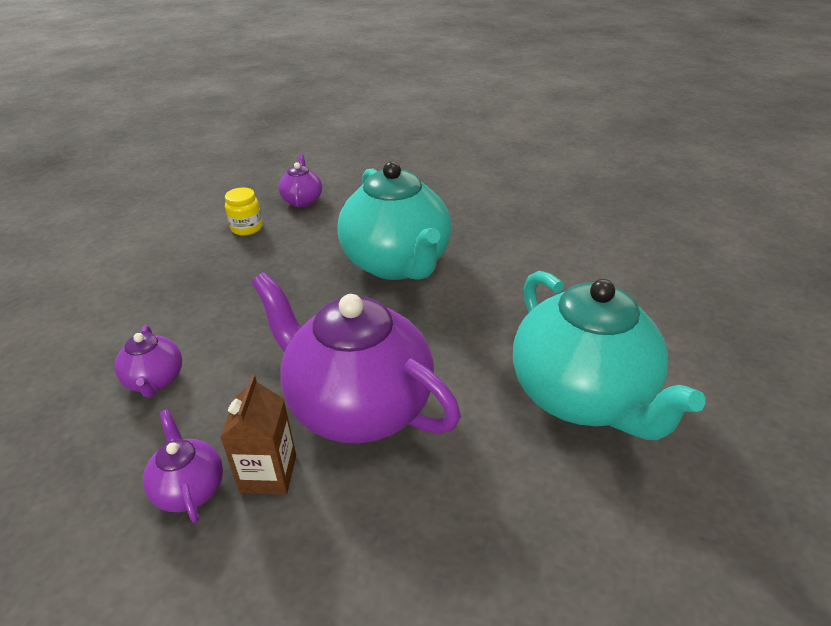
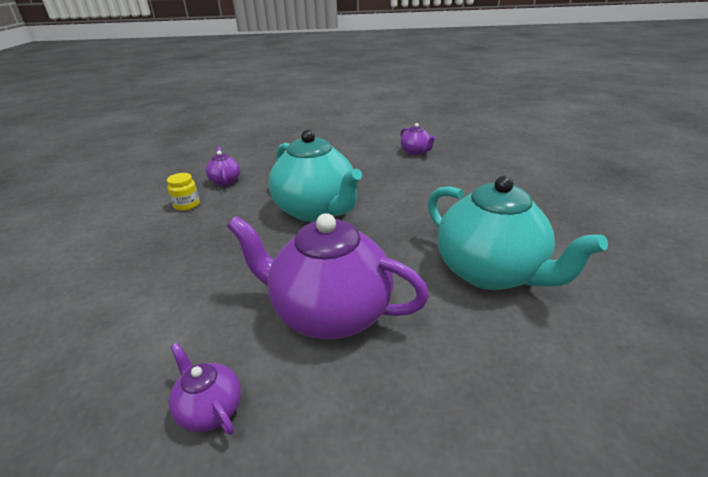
camera: 15 degrees left, 5 degrees down
purple teapot [115,325,182,398] -> purple teapot moved to [400,123,436,155]
brown carton [220,375,296,495] -> none

